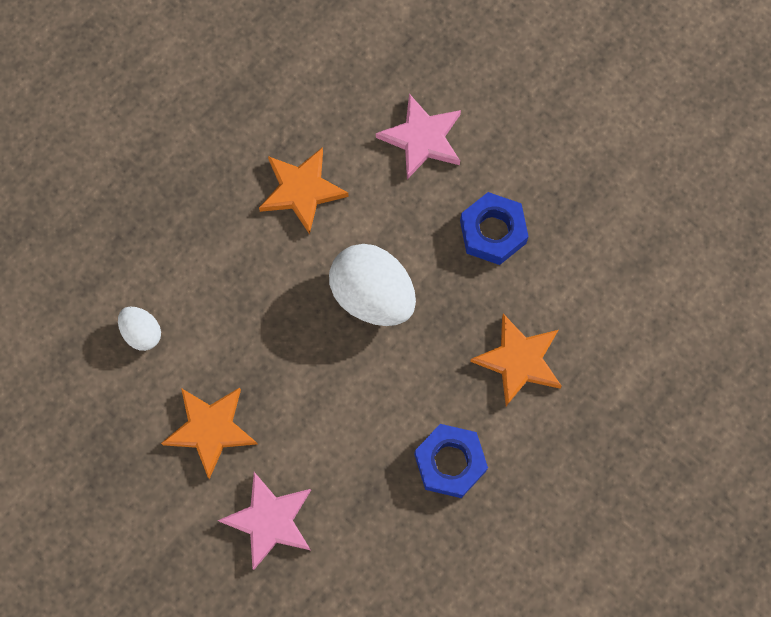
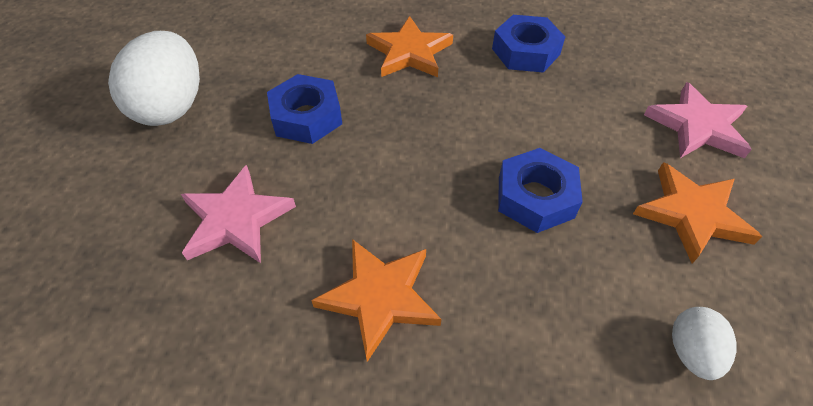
camera: 125 degrees left, 20 degrees down
white egg [329,244,416,326] -> white egg moved to [108,31,200,126]
none -> blue nut [498,148,583,233]

